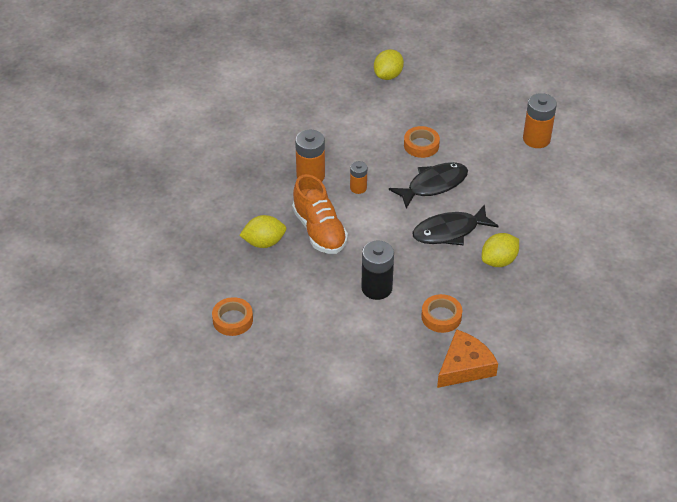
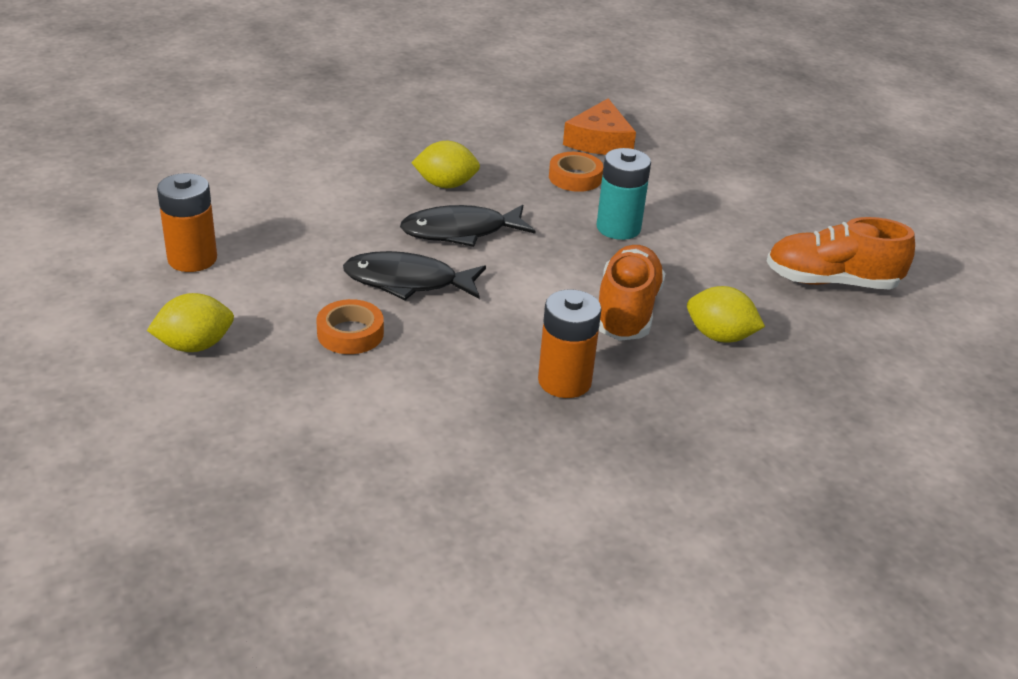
camera: 145 degrees left, 10 degrees down
orange tape [212,297,253,336] -> orange shoe [767,217,915,290]
orange battery [350,161,367,194] -> none
black battery [361,240,394,300] -> turquoise battery [597,148,651,240]
yellow lemon [374,49,404,80] -> yellow lemon moved to [147,293,234,352]
black fish [412,204,499,245] -> black fish turned 150 degrees clockwise [400,205,535,247]
orange cheese [437,329,498,388] -> orange cheese turned 75 degrees counterclockwise [563,98,636,155]

